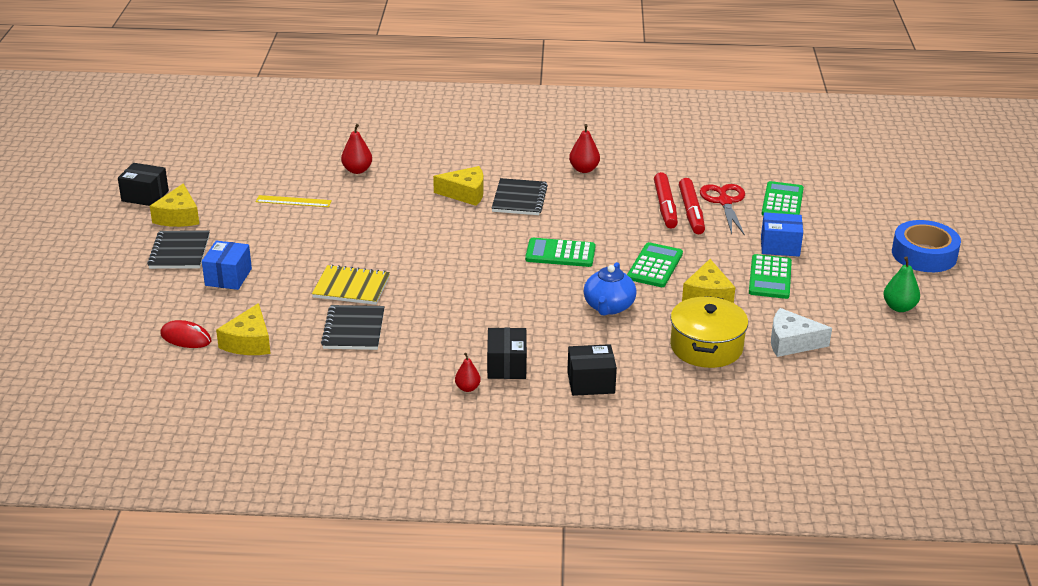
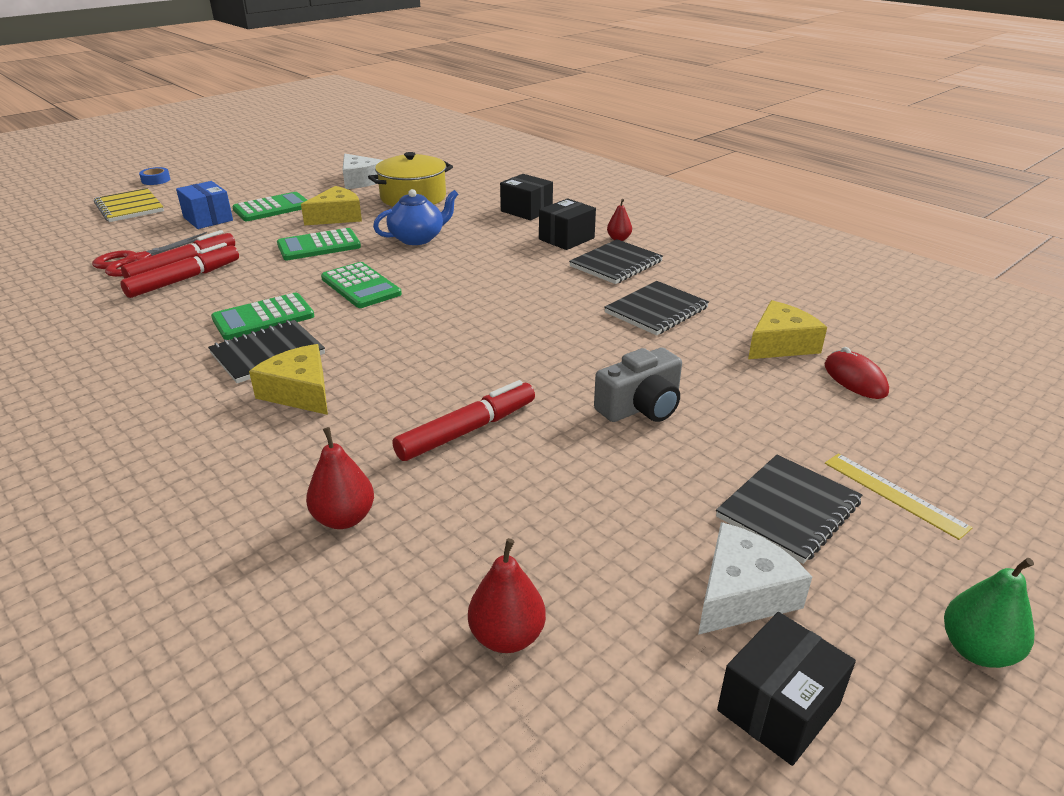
camera: 135 degrees left, 0 degrees up
black box [118,163,169,206] -> black box turned 75 degrees clockwise [717,612,856,766]
yellow cheese [150,183,199,227] -> white cheese [698,522,812,635]
blue box [202,241,252,290] -> none
yellow ruler [256,195,332,207] -> yellow ruler moved to [825,453,972,540]
yellow notebook [312,264,390,305] -> yellow notebook moved to [94,188,164,222]
red pear [569,124,600,173] -> red pear moved to [468,538,546,653]
green calculator [762,181,804,215] -> green calculator moved to [211,293,314,340]
green pear [883,256,920,312] -> green pear moved to [944,558,1034,668]
blue tape [892,220,961,272] -> blue tape [139,167,170,185], size x0.45
none -> red marker [392,380,535,461]
none -> black notebook [569,239,663,284]
none -> grey camera [594,348,682,422]

